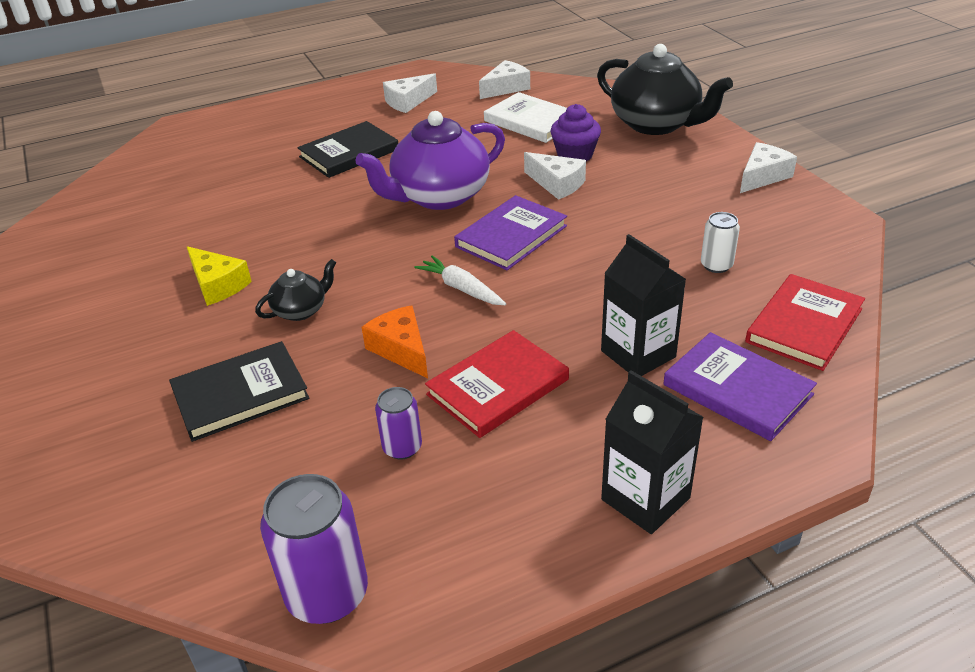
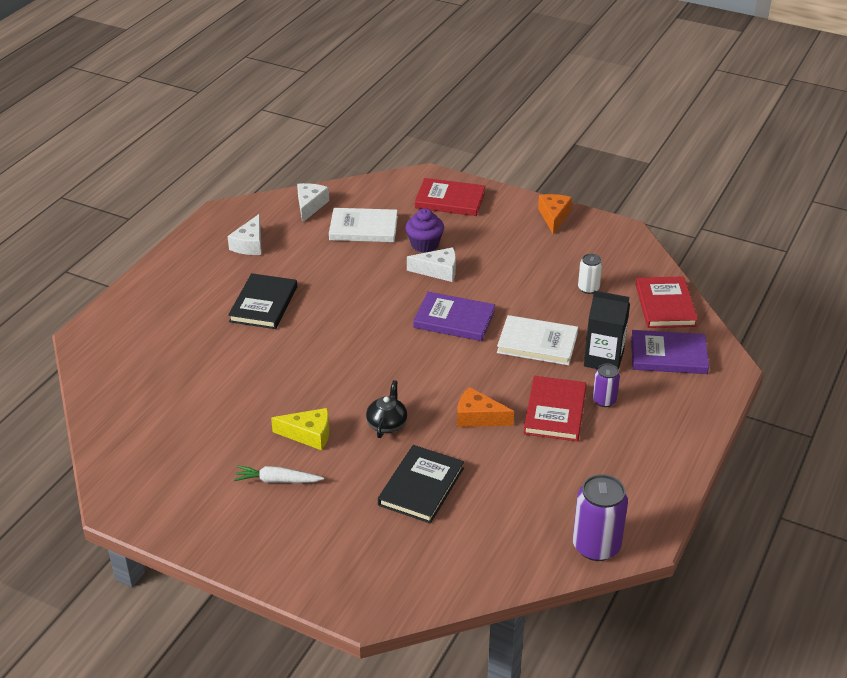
camera: 40 degrees left, 0 degrees up
purple teapot [355,111,505,210] -> none
purple can [375,387,422,459] -> purple can moved to [593,363,620,407]
white carrot [414,255,506,305] -> white carrot moved to [234,466,324,483]
purple book [454,195,567,270] -> purple book turned 75 degrees counterclockwise [413,292,495,341]
black teapot [597,44,733,135] -> red book [415,178,485,216]
black carton [601,370,704,534] -> none
white cheese [740,142,797,193] -> orange cheese [538,194,572,234]
none -> white book [497,315,578,365]

